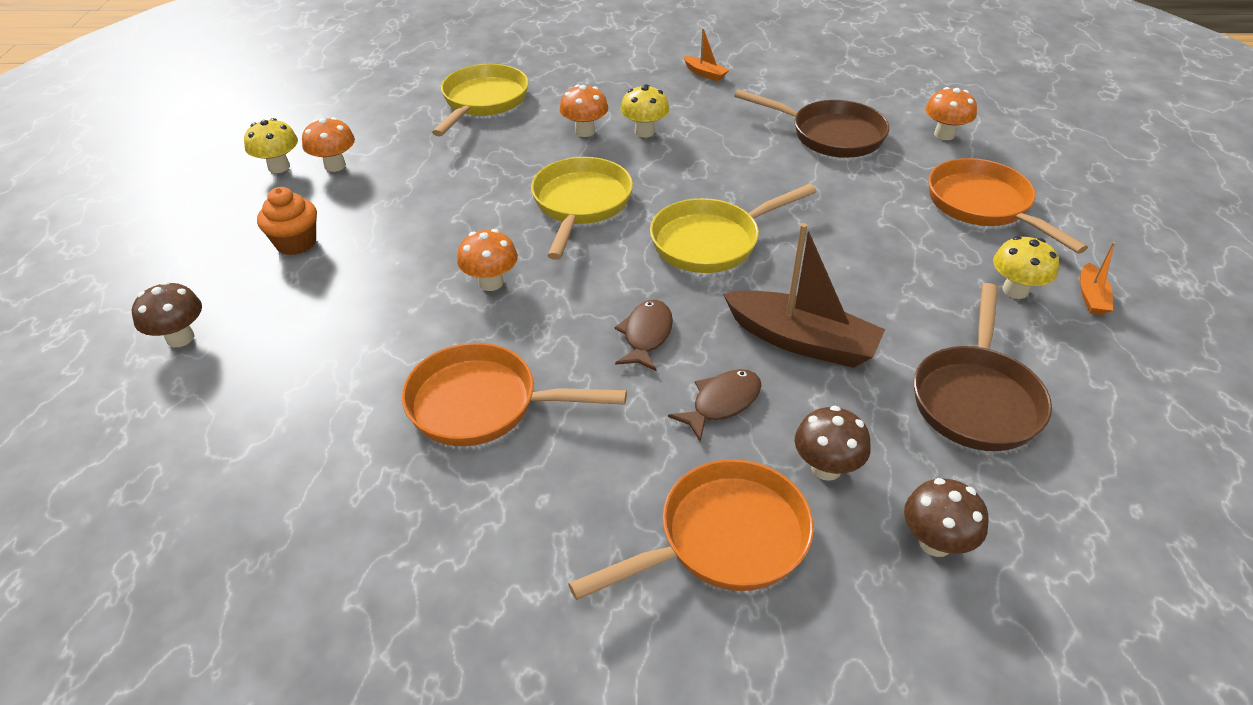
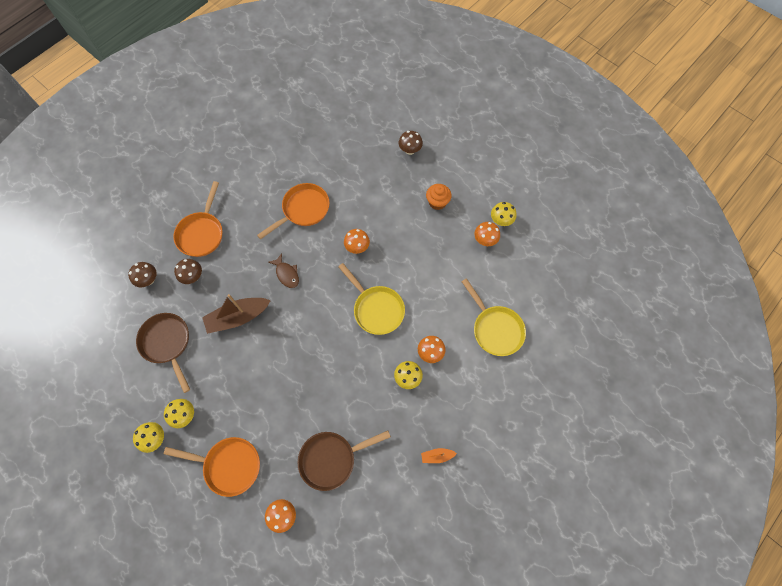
camera: 130 degrees right, 25 degrees up
yellow pan [650,184,817,273] -> none
brown fish [668,369,761,441] -> none
orange boat [1080,242,1115,315] -> yellow mushroom [133,422,164,453]

